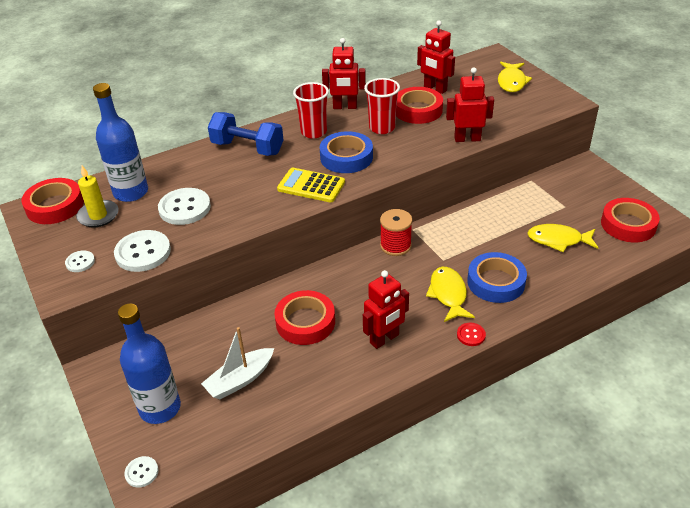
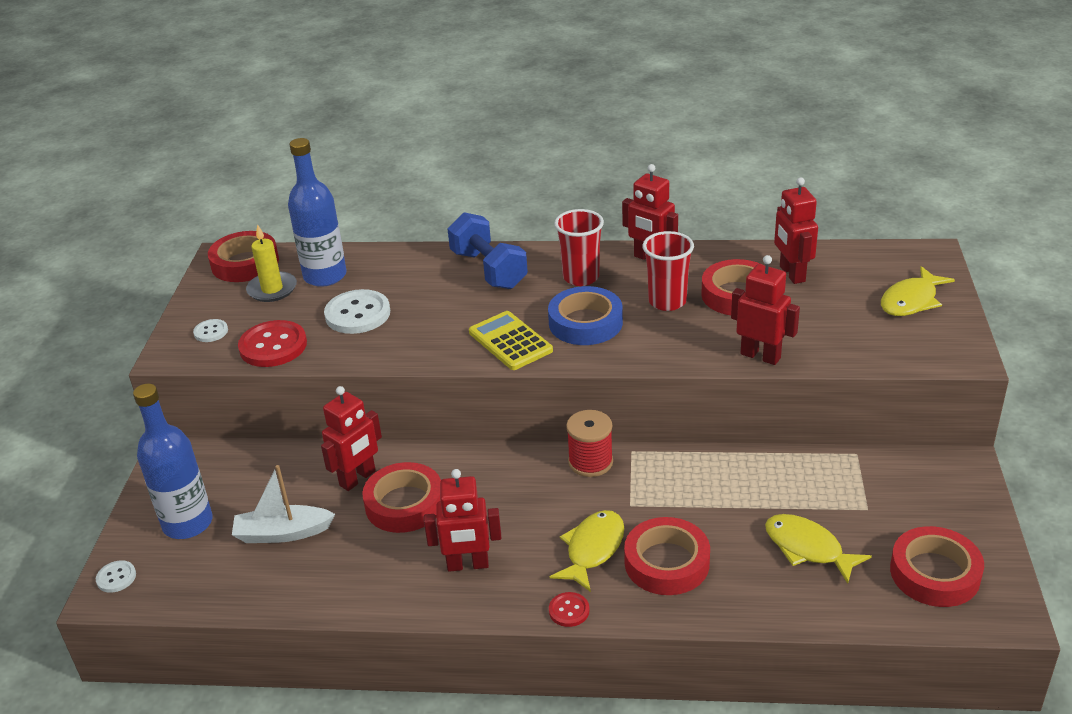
camera: 35 degrees right, 5 degrees down
white button [114,230,171,272] -> red button [238,320,307,367]
blue tape [467,252,527,303] -> red tape [624,517,710,595]
none -> red robot [321,386,382,491]

